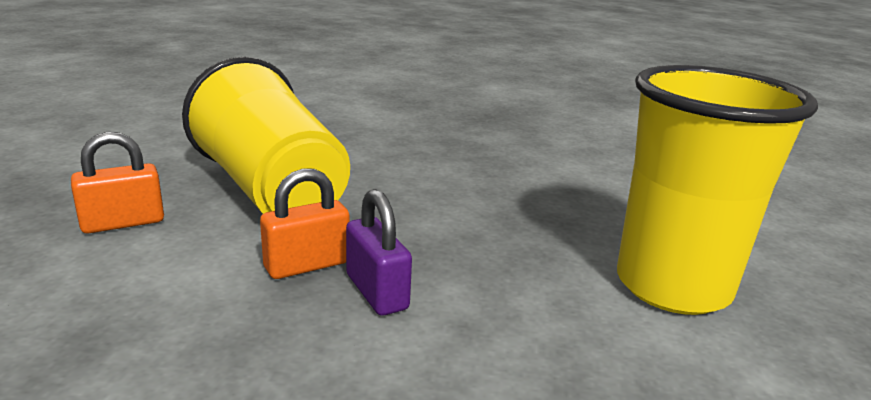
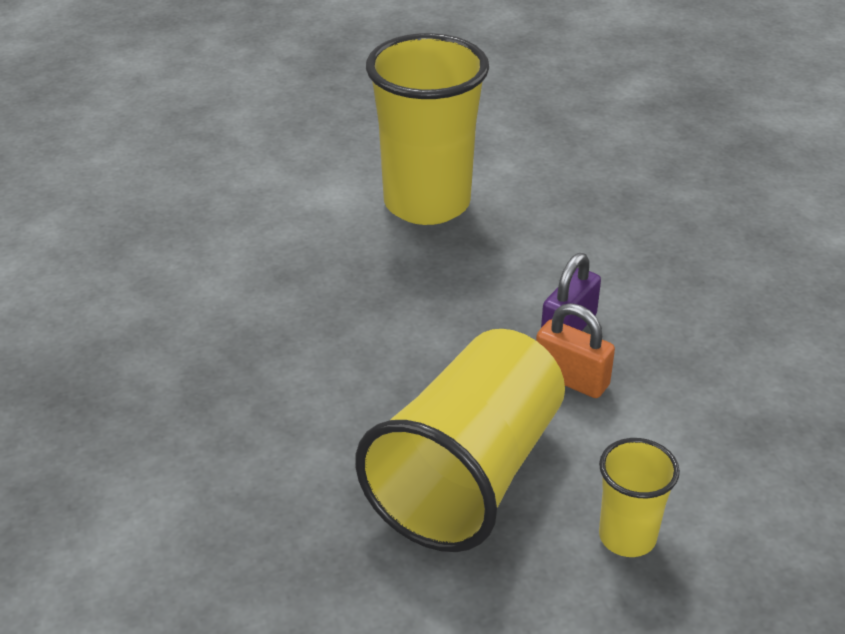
camera: 115 degrees left, 15 degrees up
orange padlock [71,132,164,234] -> yellow cup [599,438,680,557]

